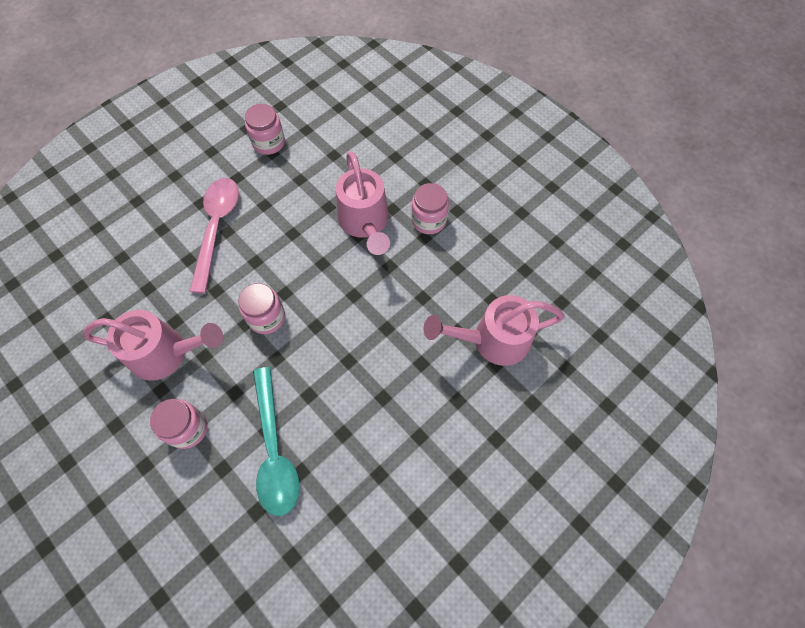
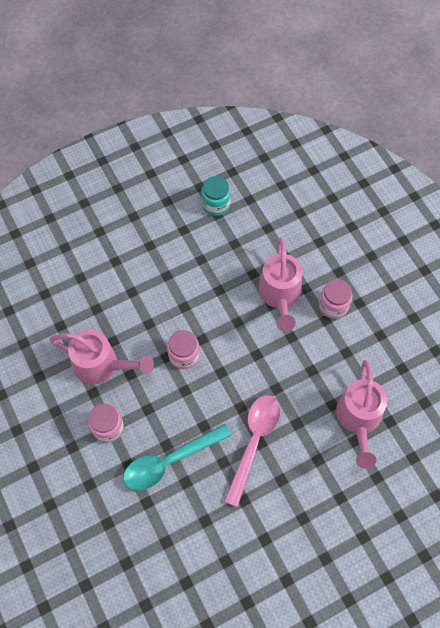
camera: 15 degrees right, 0 degrees up
pink spoon [189,178,239,294] -> pink spoon moved to [224,395,280,507]
pink jar [245,104,285,155] -> turquoise jar [201,176,231,216]
turquoise spoon [253,367,300,516] -> turquoise spoon turned 60 degrees clockwise [123,424,232,491]
pink watering can [424,295,565,366] -> pink watering can turned 90 degrees counterclockwise [336,360,387,469]

